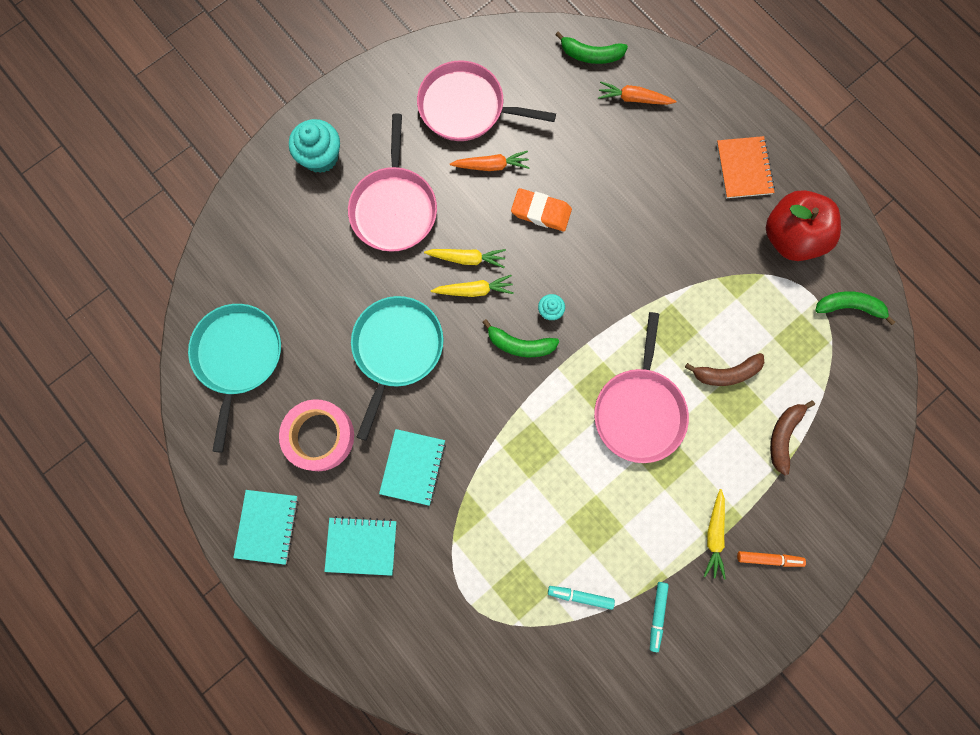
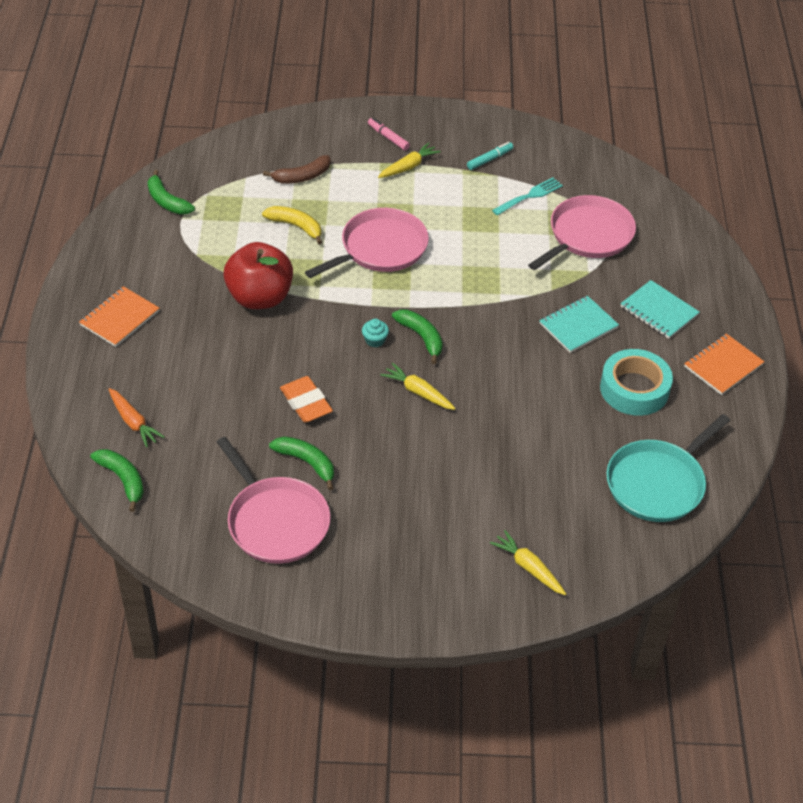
camera: 140 degrees left, 30 degrees down
turquoise notebook [233,490,298,565] -> orange notebook [684,334,764,395]
pink tape [279,399,354,471] -> turquoise tape [600,349,673,416]
turquoise cupcake [289,119,340,173] -> none
pink pan [348,114,437,252] -> pink pan moved to [528,195,636,270]
turquoise pan [351,296,443,441] -> none
yellow carrot [424,249,506,268] -> yellow carrot moved to [490,530,566,595]
orange carrot [450,151,530,171] -> green banana [269,436,334,490]
turquoise marker [548,586,615,610] -> turquoise fork [492,178,563,215]
brown banana [685,353,764,386] -> yellow banana [262,206,322,245]
orange marker [737,551,806,567] -> pink marker [368,118,410,151]
red apple [766,190,841,261] -> red apple moved to [224,242,293,309]

